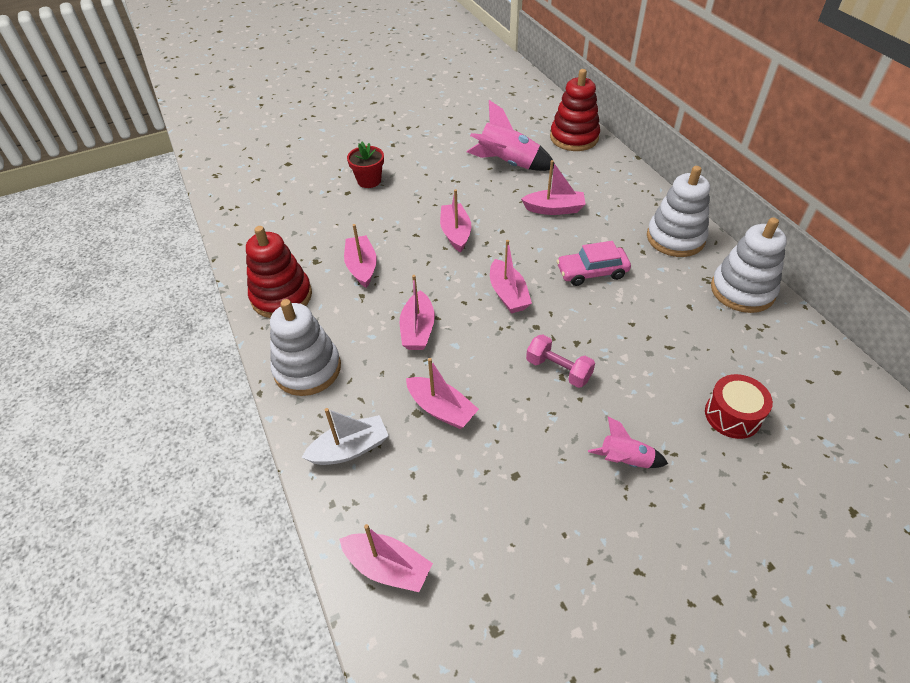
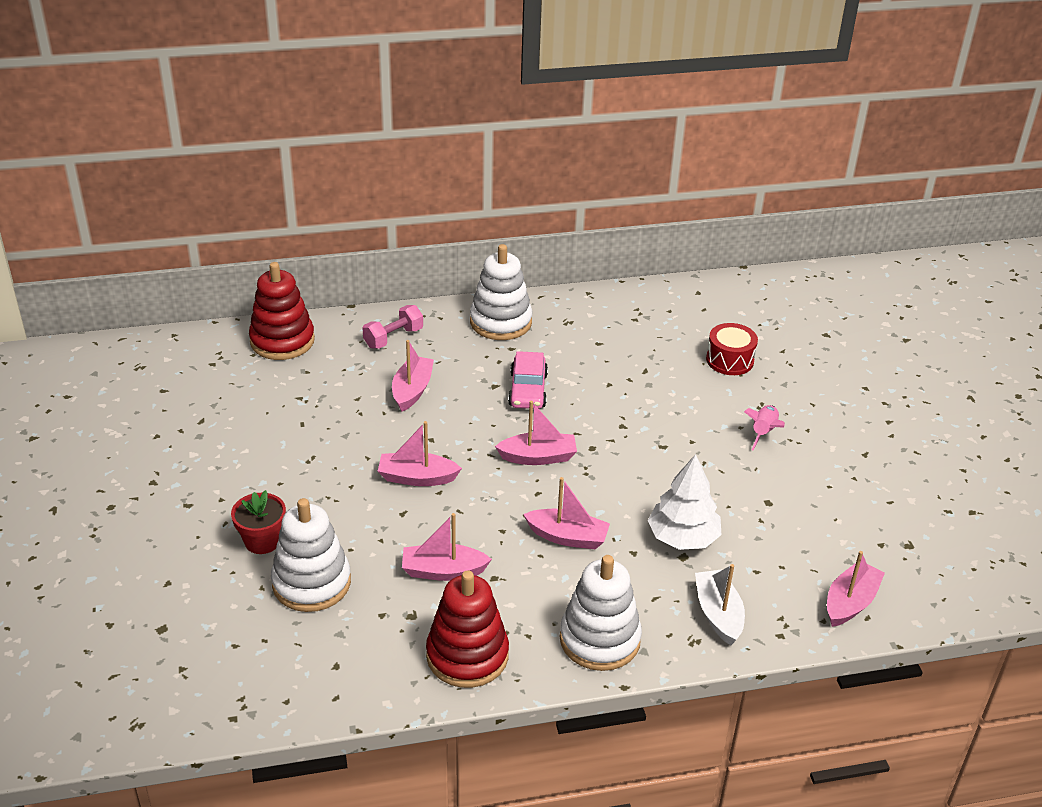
camera: 80 degrees left, 10 degrees down
pink boat [406,358,479,429] -> white tree [647,454,722,550]
pink rocket [467,100,554,171] -> none
pink dumbbell [526,334,595,388] -> pink dumbbell moved to [362,305,423,349]
white stacking toy [711,217,787,313] -> white stacking toy moved to [271,498,351,612]

